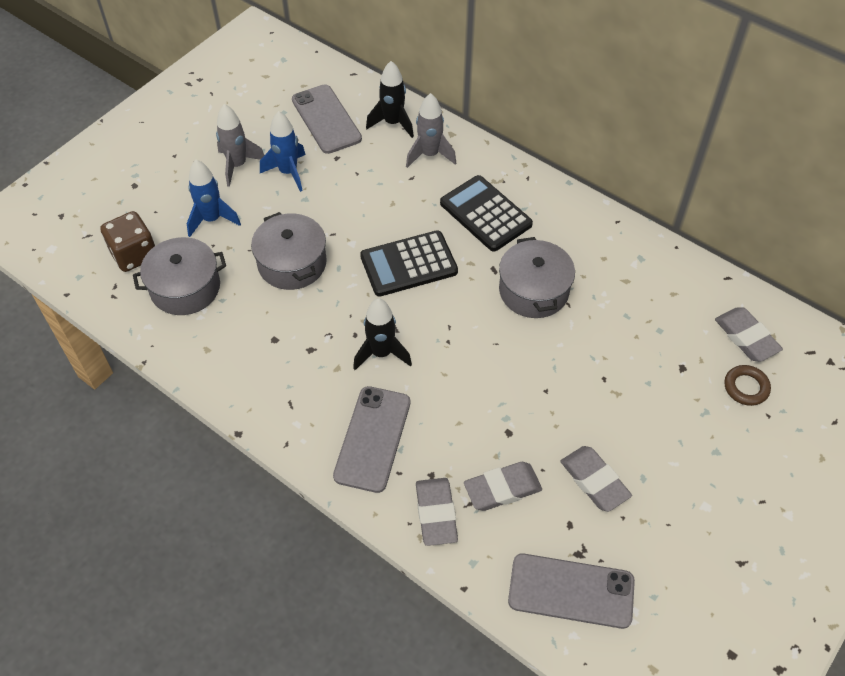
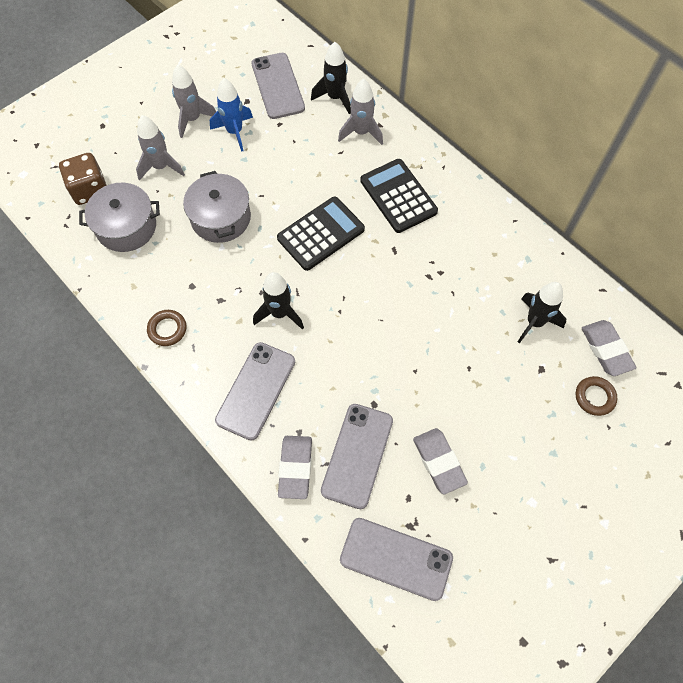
camera: 10 degrees right, 10 degrees up
blue rocket [187,160,241,237] -> grey rocket [136,115,185,181]
black calculator [360,230,458,297] -> black calculator turned 150 degrees clockwise [277,197,365,271]
grey eraser [464,462,542,511] -> grey phone [321,404,393,509]
grey pot [499,237,575,318] -> none
none -> brown ring [147,310,186,346]
none -> black rocket [518,282,566,344]

